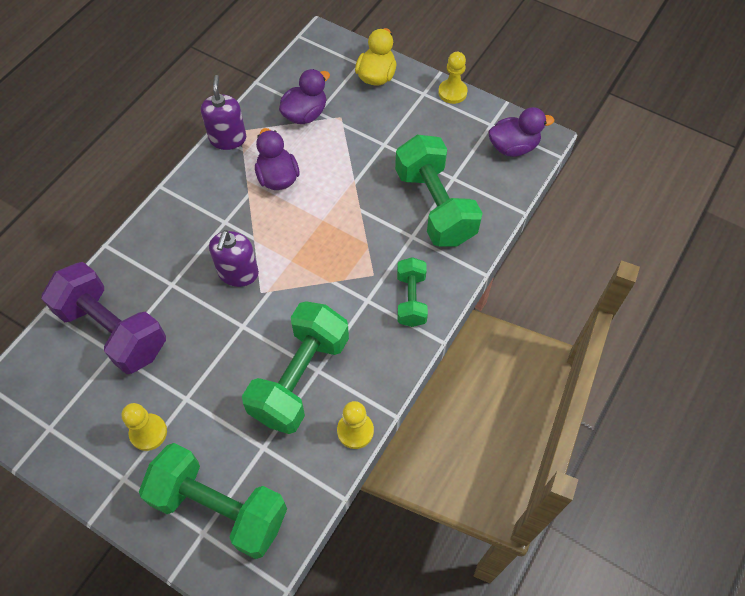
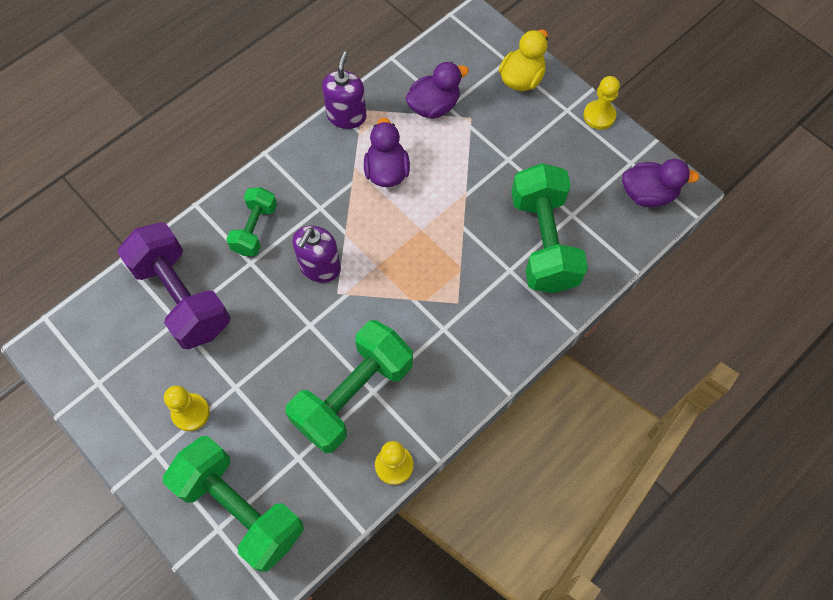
camera: 15 degrees right, 5 degrees up
green dumbbell [397,257,428,327] -> green dumbbell moved to [226,187,277,256]

